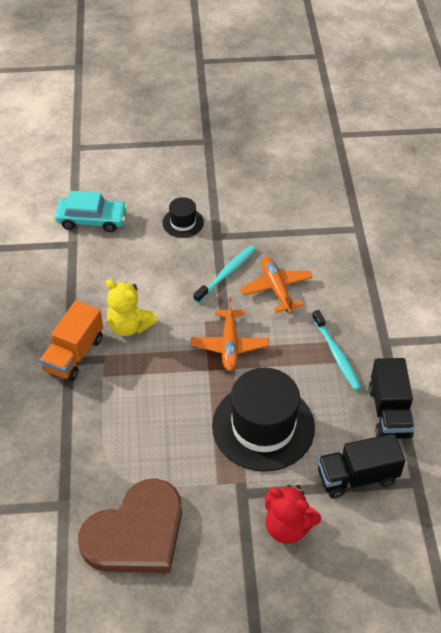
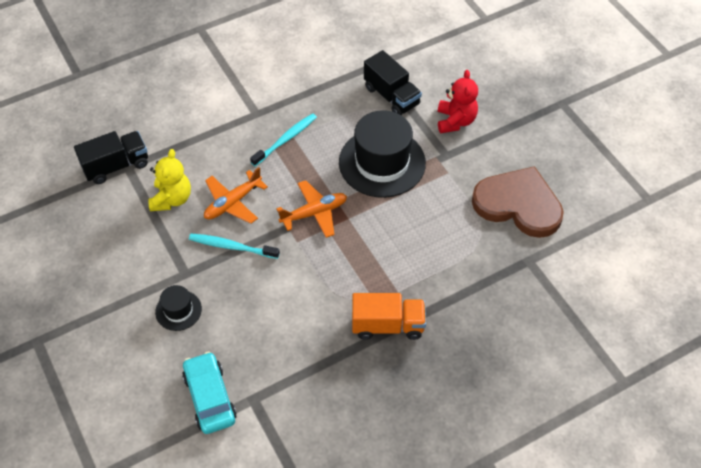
camera: 115 degrees left, 5 degrees up
yellow teddy bear [106,279,158,336] -> yellow teddy bear moved to [148,149,191,211]
black truck [369,358,414,439] -> black truck moved to [74,131,148,184]

